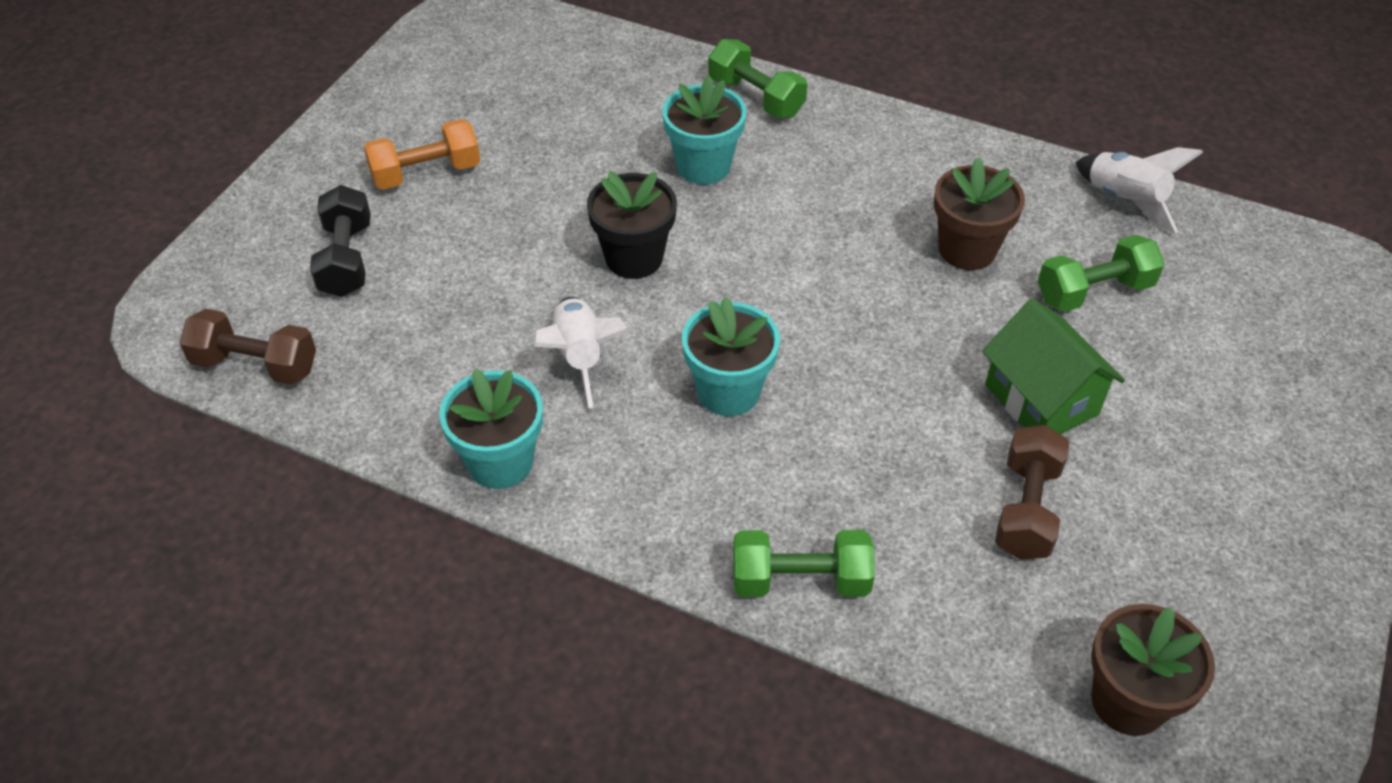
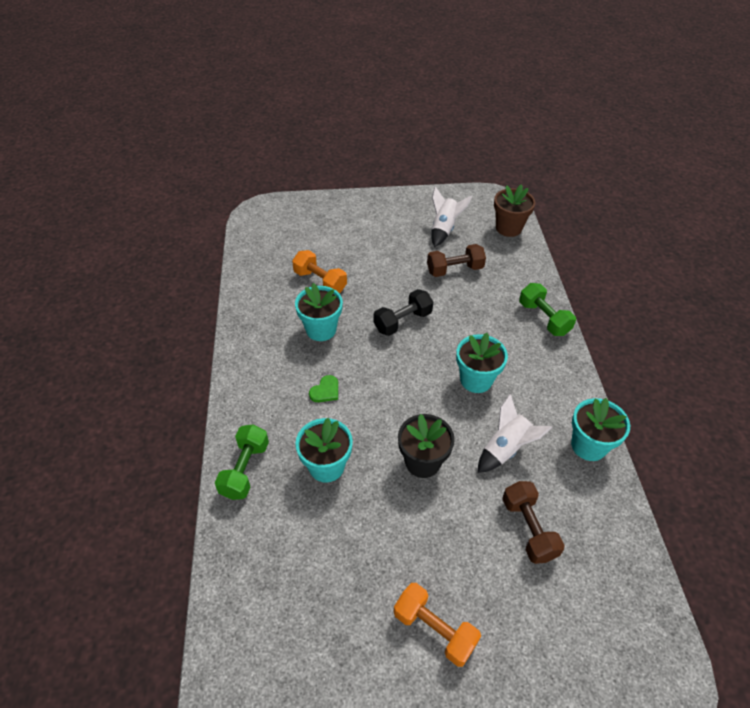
camera: 120 degrees left, 0 degrees up
brown dumbbell [179,309,316,385] -> brown dumbbell moved to [502,481,565,564]
black dumbbell [310,185,371,297] -> black dumbbell moved to [374,289,433,336]
brown flower pot [934,157,1025,270] -> turquoise flower pot [295,283,343,341]
green house [982,299,1125,434] -> none
green dumbbell [1038,235,1165,312] -> orange dumbbell [292,250,347,293]
white rocket [1075,147,1203,234] -> white rocket moved to [432,186,473,247]
none -> green heart [309,375,338,402]

